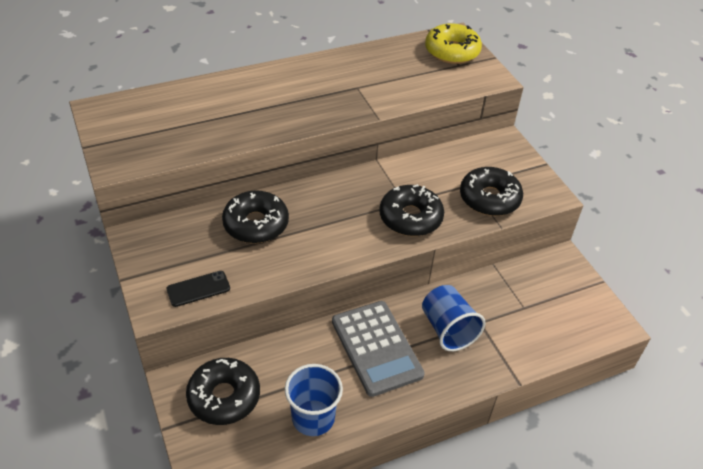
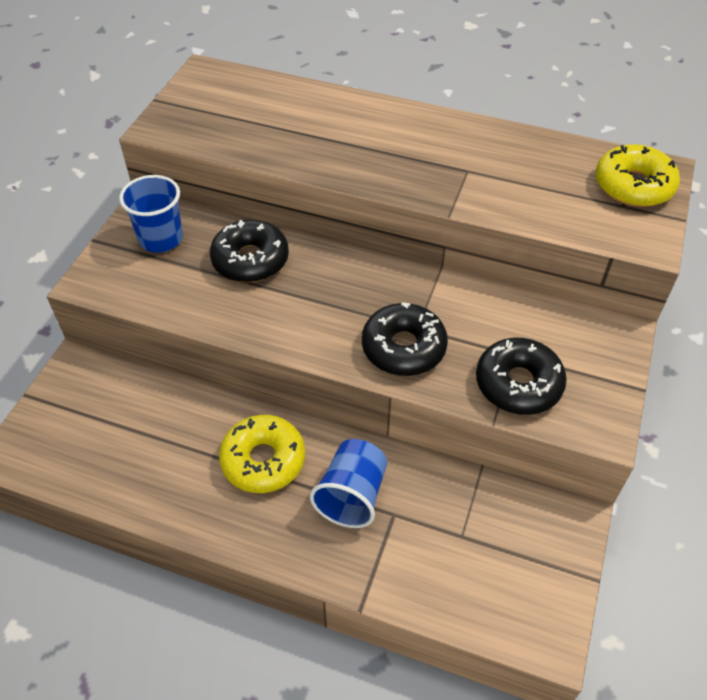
camera: 45 degrees right, 5 degrees up
black phone [167,271,230,307] -> none
black donut [186,358,260,425] -> none
blue cup [285,364,343,436] -> blue cup moved to [119,175,183,252]
grey calculator [332,301,425,397] -> yellow donut [219,415,305,493]

